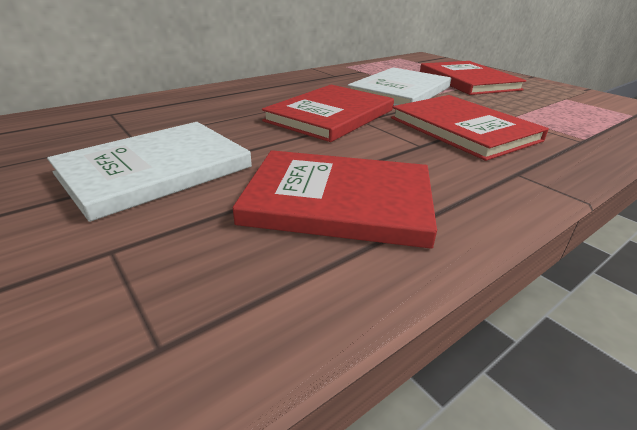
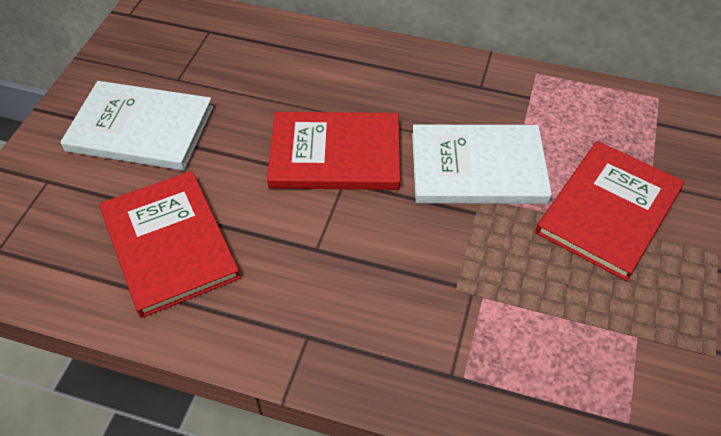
camera: 55 degrees right, 20 degrees up
red book [391,95,549,161] -> none

